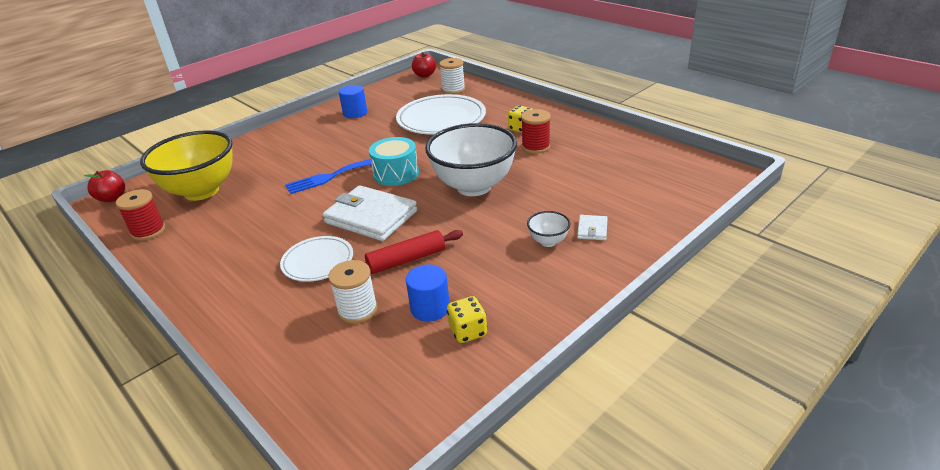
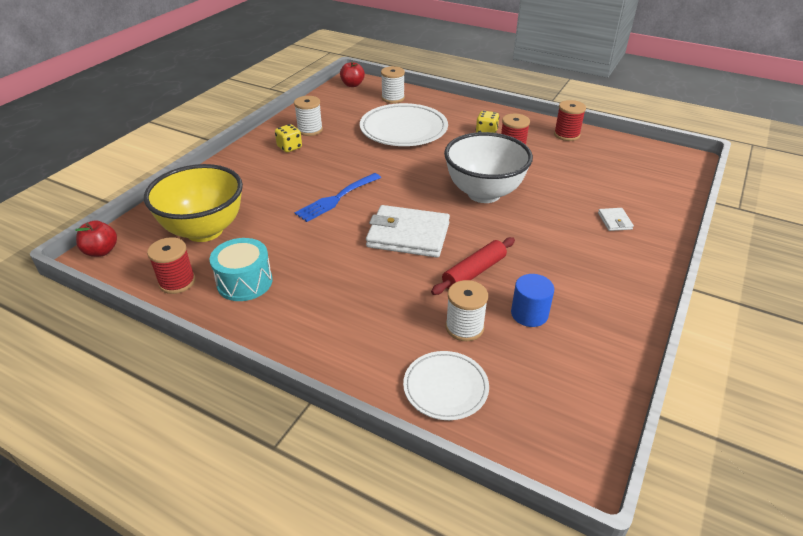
camera: 20 degrees left, 5 degrees up
white plate [280,236,353,282] -> white plate moved to [403,351,489,420]
blue cylinder [339,85,367,118] -> white spool [294,96,323,136]
turquoise drum [369,137,419,186] -> turquoise drum moved to [209,238,272,301]
yellow dice [447,296,487,343] -> yellow dice moved to [275,124,302,152]
white bowl [527,211,571,247] -> none
none -> red spool [554,100,586,141]

